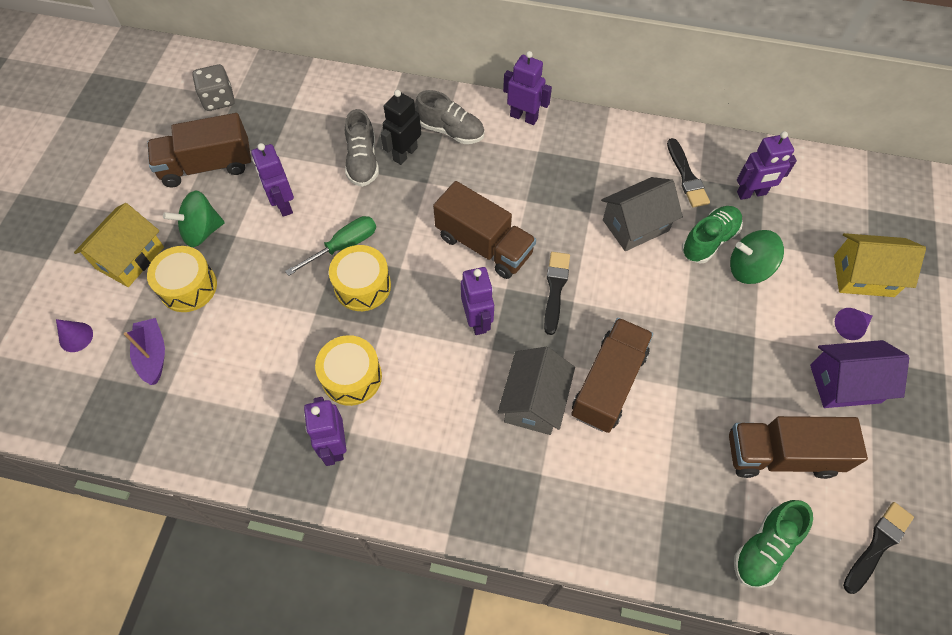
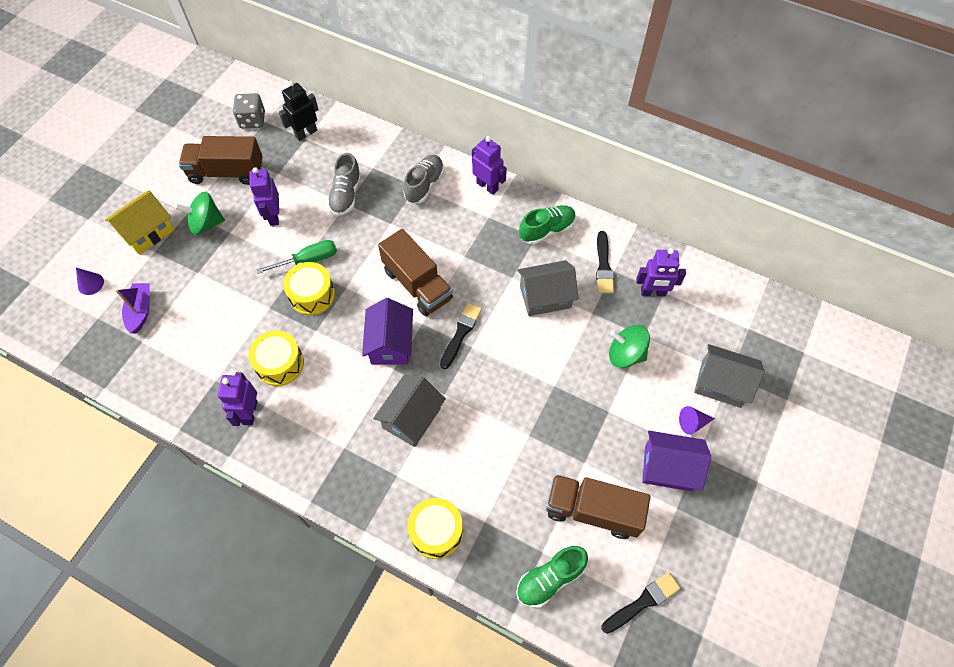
camera: 15 degrees right, 0 degrees up
yellow drum [147,246,217,312] -> yellow drum moved to [407,498,463,559]
black robot [380,90,421,165] -> black robot moved to [279,81,319,141]
grey shoe [415,90,484,144] -> grey shoe turned 105 degrees counterclockwise [404,155,444,203]
purple robot [461,267,494,335] -> purple house [362,298,413,365]
brown truck [571,318,653,433] -> none
green shoe [682,206,743,263] -> green shoe moved to [519,205,576,244]
yellow house [834,233,926,297] -> grey house [694,344,765,408]

